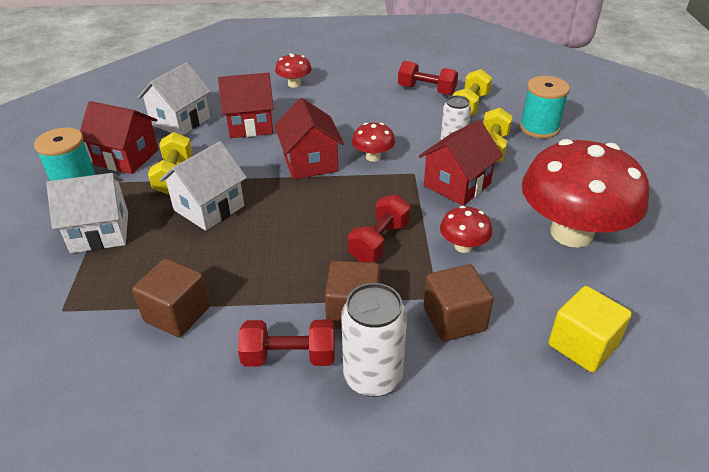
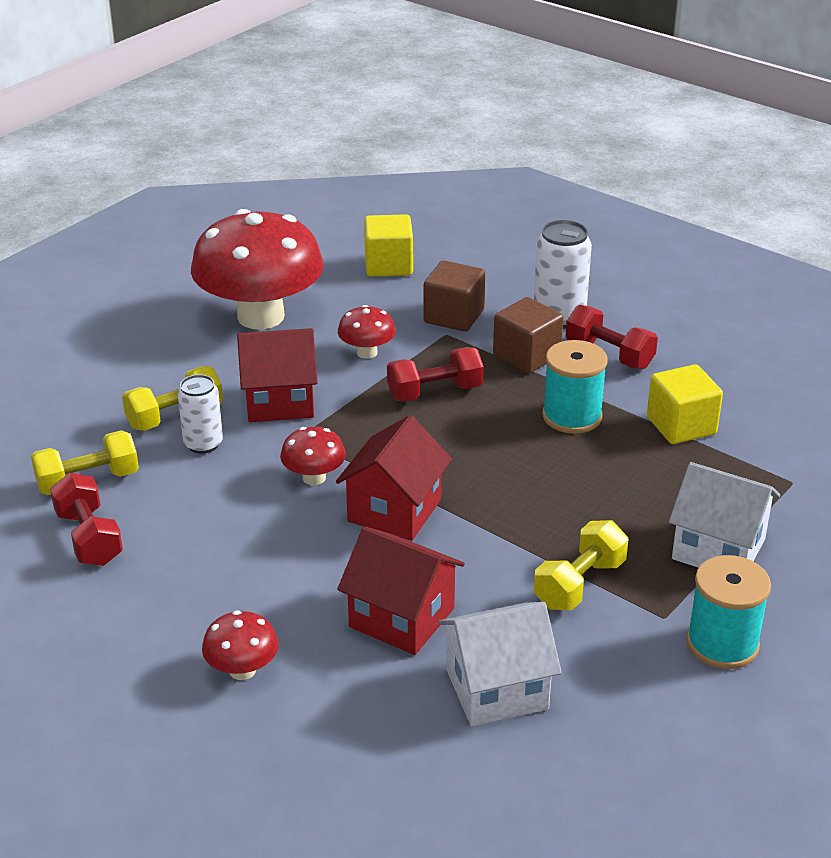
camera: 140 degrees left, 5 degrees down
red house [80,101,159,174] -> none
brown cube [132,258,210,337] -> yellow cube [647,364,723,444]
white house [159,141,247,231] -> none
turquoise spool [520,76,570,139] -> turquoise spool moved to [542,340,608,434]

